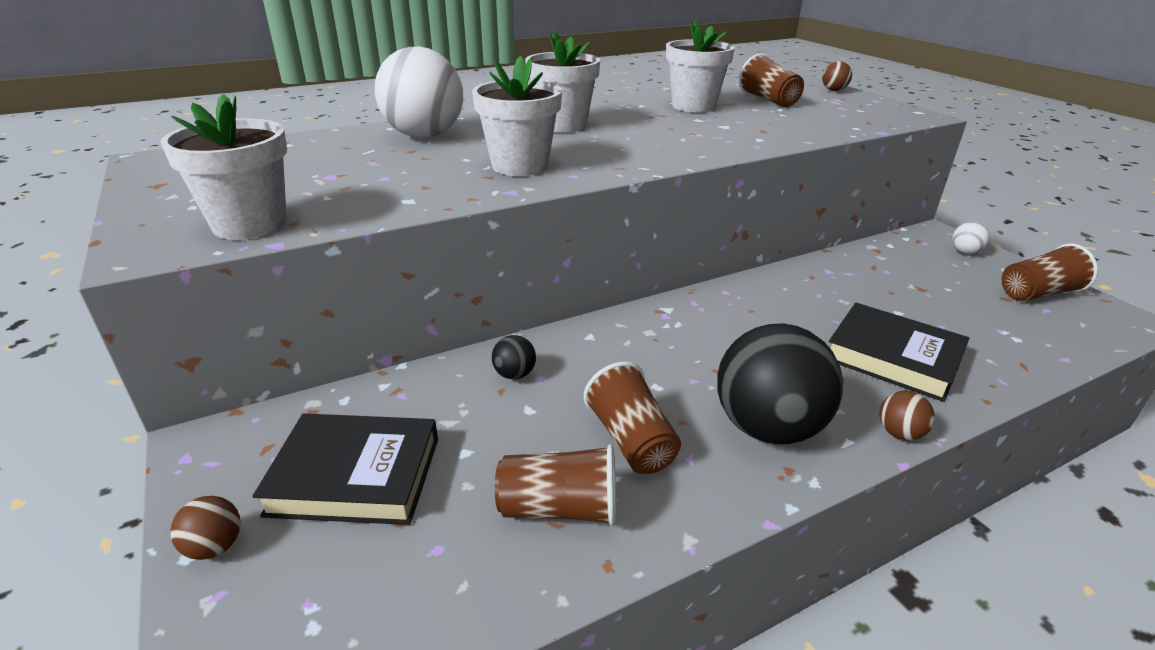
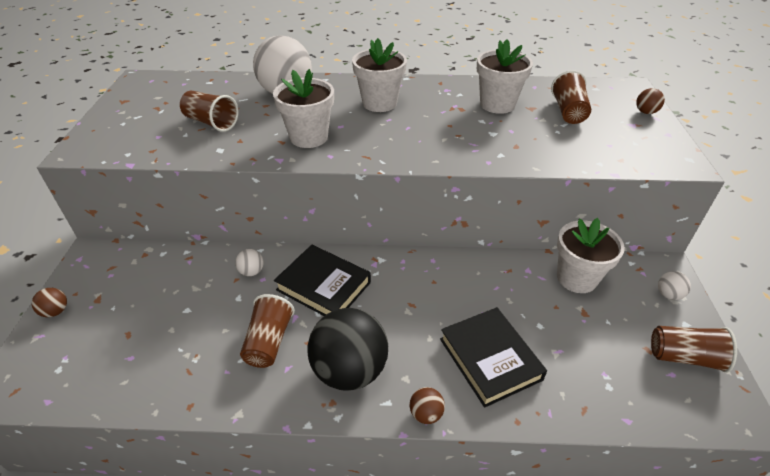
camera: 30 degrees right, 10 degrees up
white flower pot [160,94,287,240] -> white flower pot moved to [557,218,625,293]
black book [252,413,438,525] -> black book moved to [274,245,371,316]
black ball [492,335,536,380] -> white ball [235,249,264,276]
brown cup [495,444,616,526] -> brown cup moved to [180,91,239,132]

